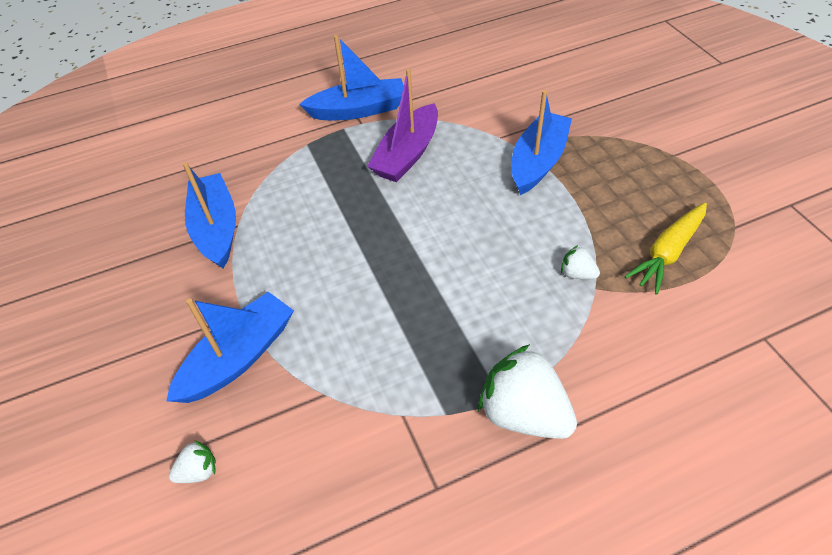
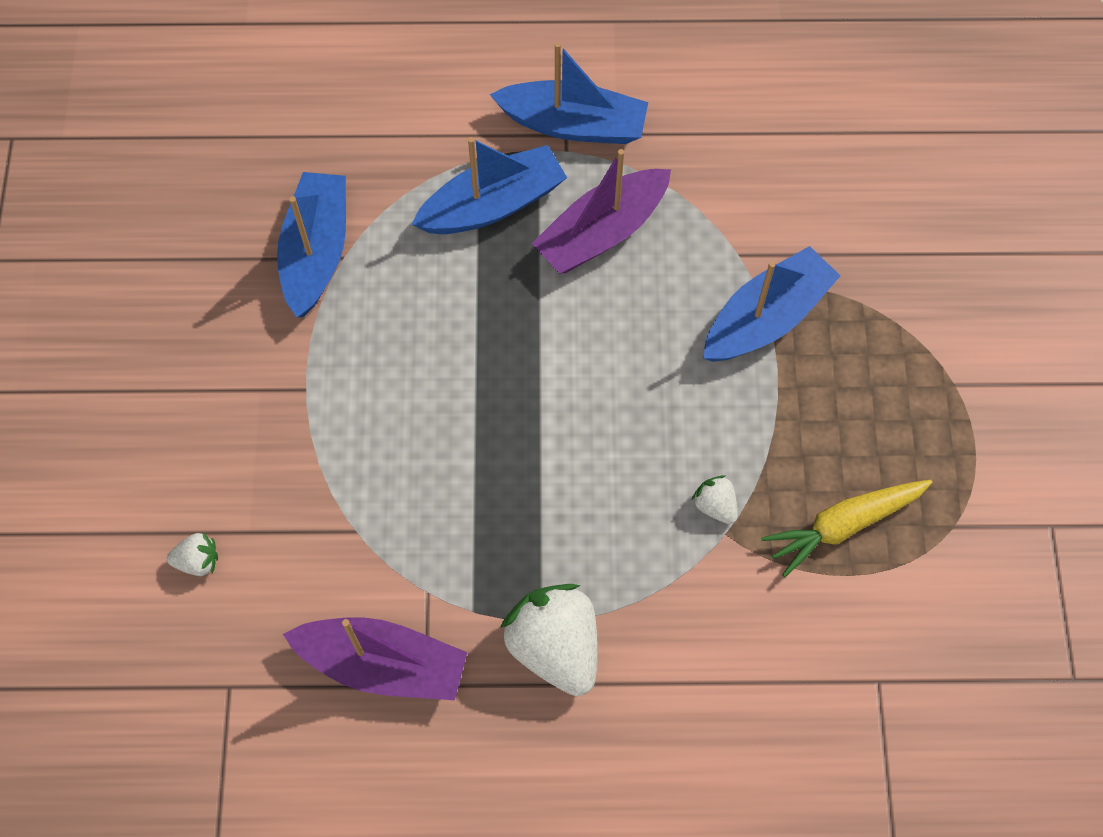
camera: 20 degrees right, 15 degrees up
blue boat [166,292,294,403] -> blue boat moved to [411,137,567,234]
none -> purple boat [283,617,467,700]

